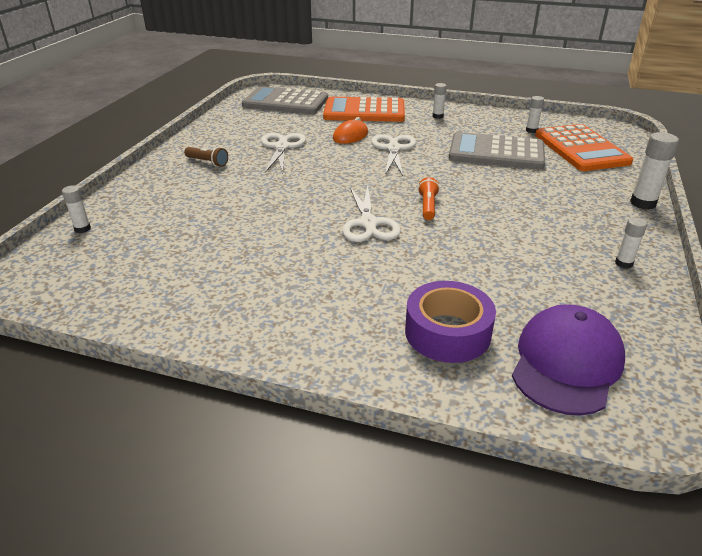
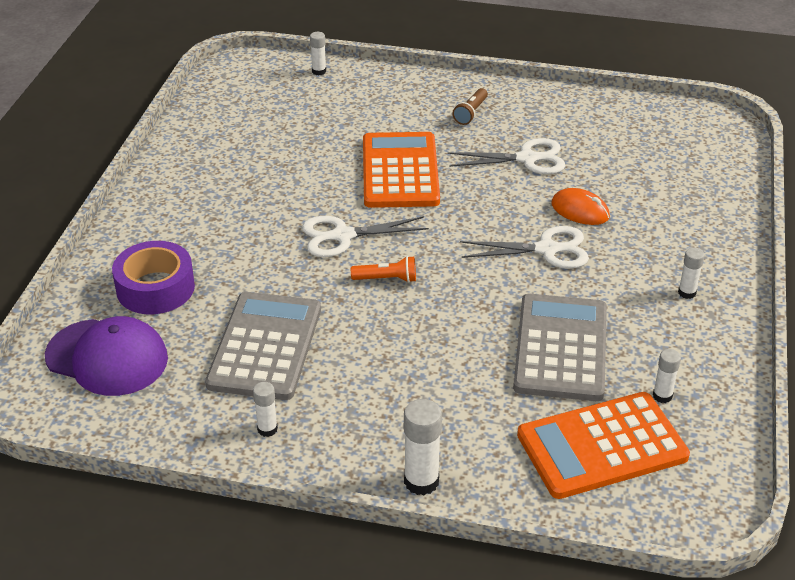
camera: 85 degrees right, 5 degrees up
grey calculator [242,86,328,114] -> grey calculator moved to [205,292,321,400]
orange calculator [323,97,405,122] -> orange calculator moved to [363,132,440,208]

